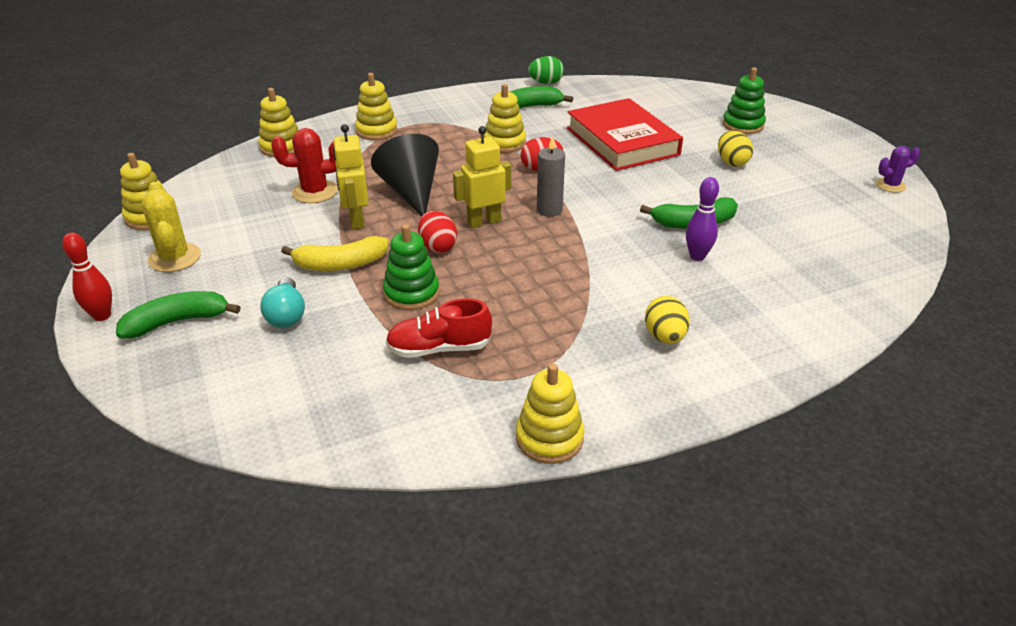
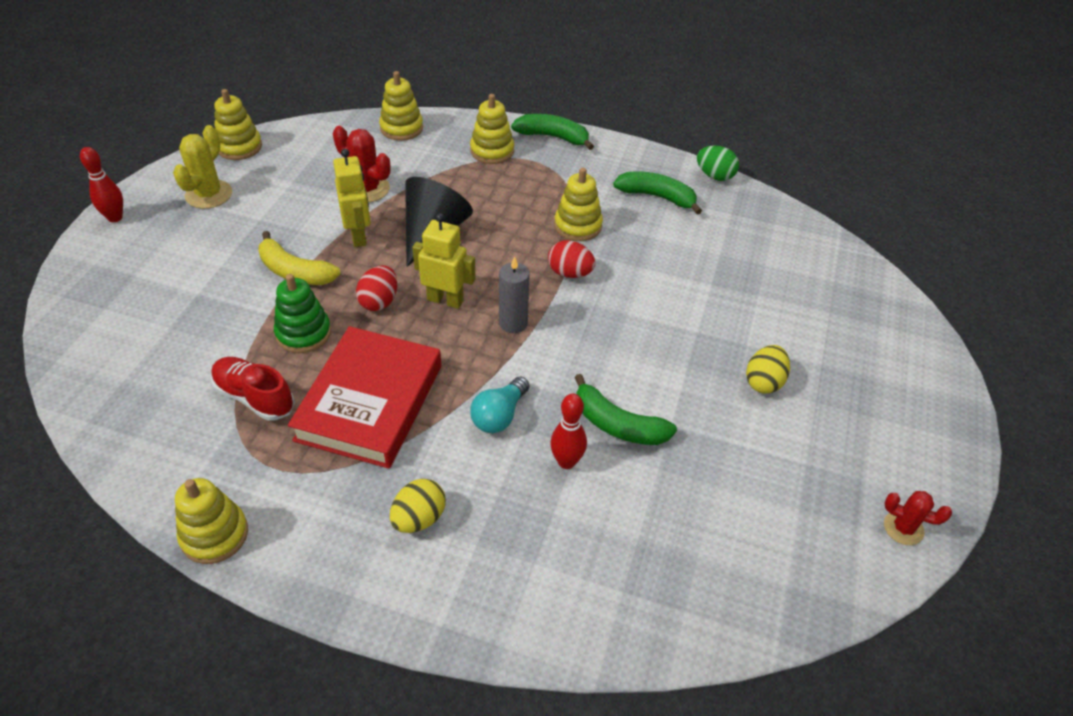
camera: 40 degrees right, 10 degrees up
green banana [116,291,241,338] -> green banana moved to [511,114,594,150]
turquoise light bulb [260,277,305,328] -> turquoise light bulb moved to [470,377,529,433]
yellow robot [333,124,369,229] -> yellow robot turned 135 degrees clockwise [333,149,371,247]
red book [567,98,683,171] -> red book moved to [288,326,441,469]
purple bowling pin [686,177,719,261] -> red bowling pin [550,394,587,469]
green stacking toy [723,67,766,134] -> none
purple cactus [876,146,920,193] -> red cactus [884,491,952,545]

